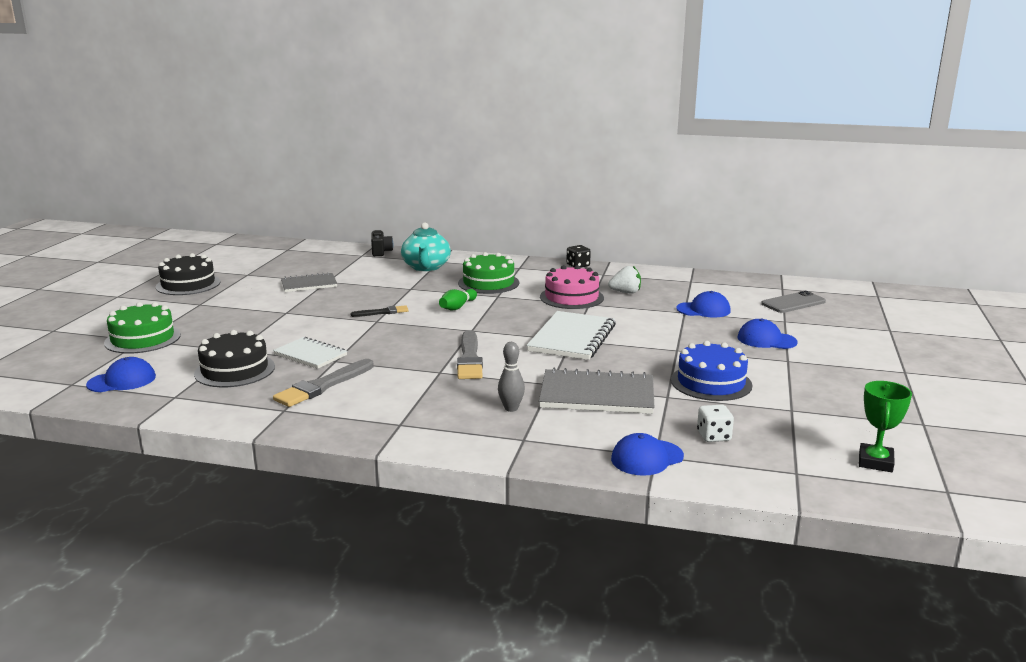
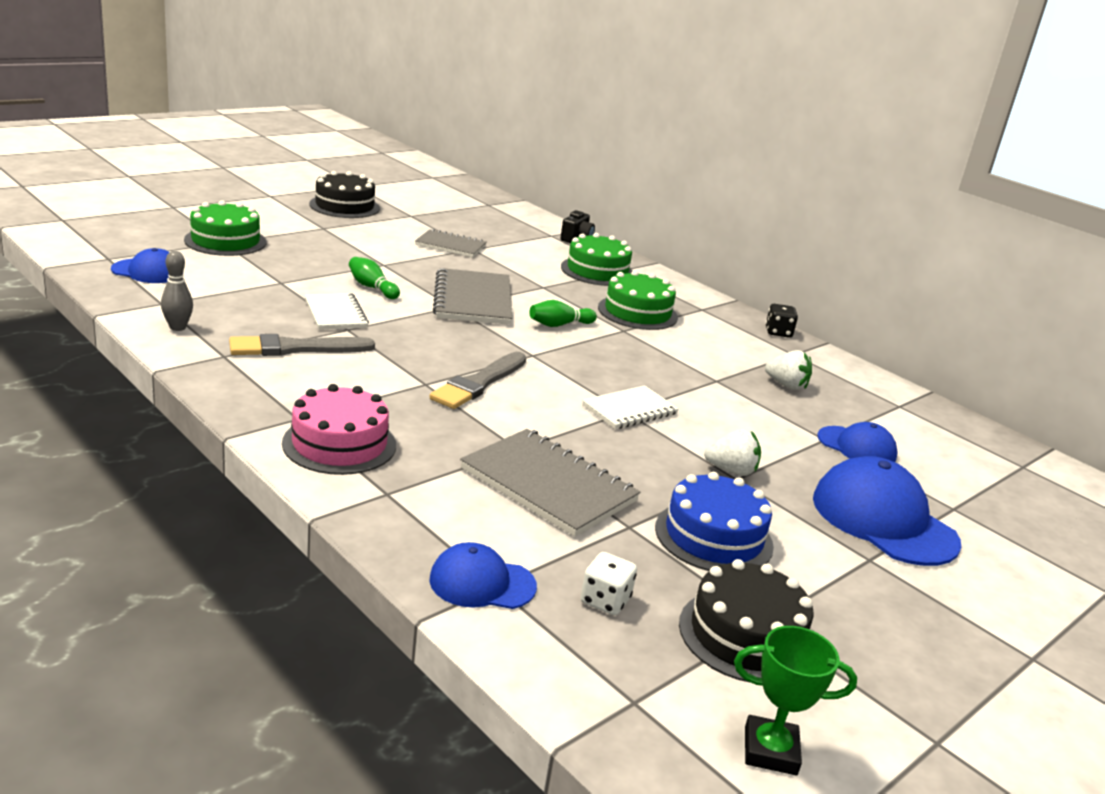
camera: 30 degrees right, 5 degrees up
black cake [194,330,275,387] -> black cake moved to [679,559,814,683]
black brush [350,305,409,317] -> grey notebook [433,268,512,325]
turquoise teapot [401,223,451,271] -> green cake [561,233,632,286]
grey bowling pin [498,342,525,412] -> grey bowling pin moved to [161,251,193,331]
white notebook [527,311,616,360] -> white notebook [582,385,679,429], size x0.62
pink cake [540,265,604,309] -> pink cake moved to [282,384,396,475]
blue cap [738,318,798,349] -> blue cap [813,456,961,566], size x1.71
grey phone [761,291,826,313] -> none
green trophy [859,381,912,472] -> green trophy turned 45 degrees clockwise [734,626,857,776]
none -> green bowling pin [349,257,400,299]
none -> white strawberry [704,429,761,476]

